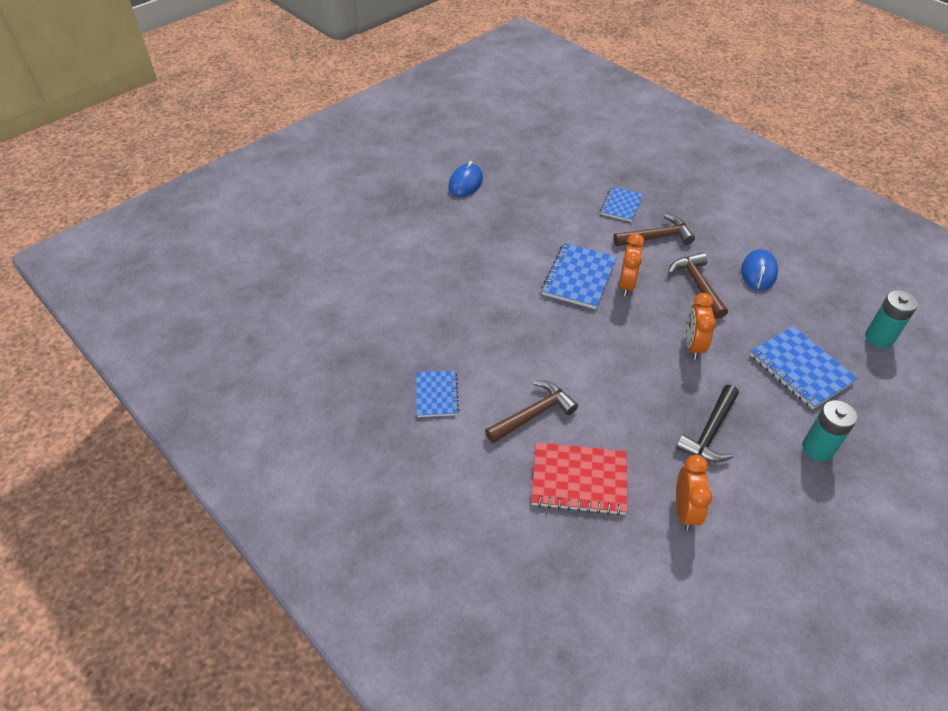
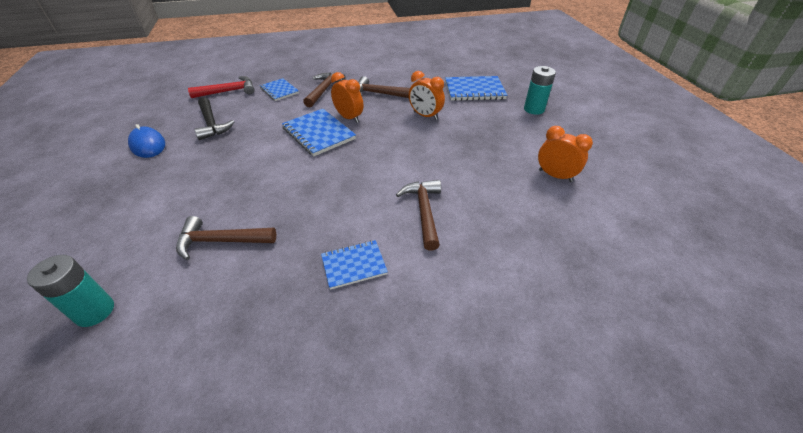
camera: 60 degrees left, 5 degrees down
blue notebook [416,371,459,417] -> blue notebook turned 45 degrees counterclockwise [321,240,388,290]
red notebook [531,442,627,516] -> none
black hammer [676,385,739,463] -> black hammer moved to [194,97,235,140]
blue mouse [741,249,778,291] -> none
turquoise battery [865,290,918,348] -> turquoise battery moved to [27,255,114,327]
none -> brown hammer [176,216,276,260]
none -> red hammer [188,76,254,98]

